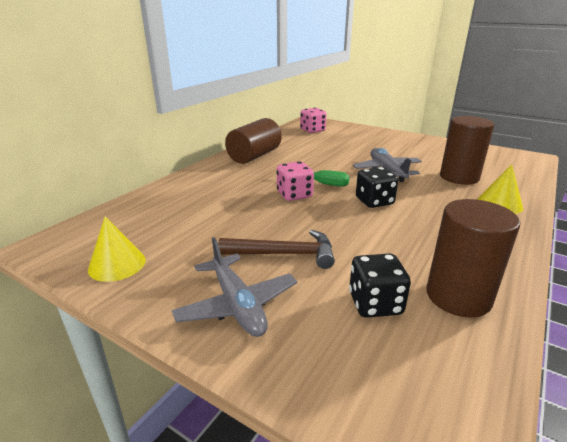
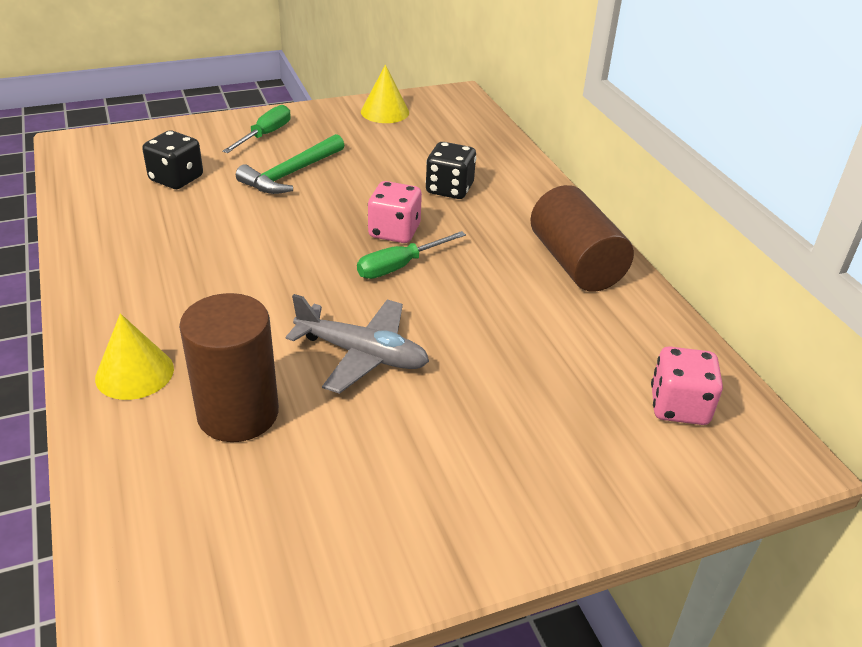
camera: 125 degrees right, 10 degrees up
grey plane [172,237,297,337] -> green screwdriver [222,105,291,153]
brown hammer [218,230,335,269] -> green hammer [236,134,345,194]
black dice [356,167,398,208] -> black dice moved to [426,142,476,199]
brown cylinder [427,199,520,318] -> none

